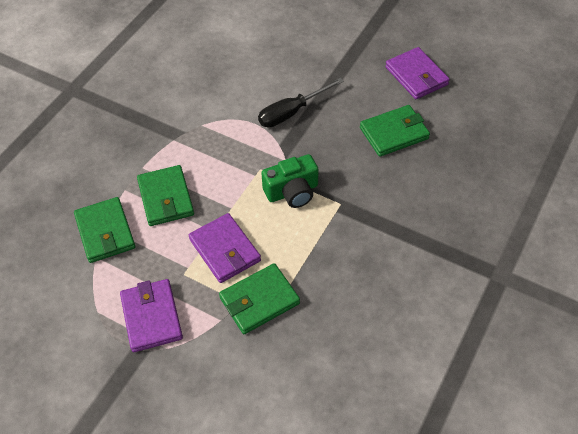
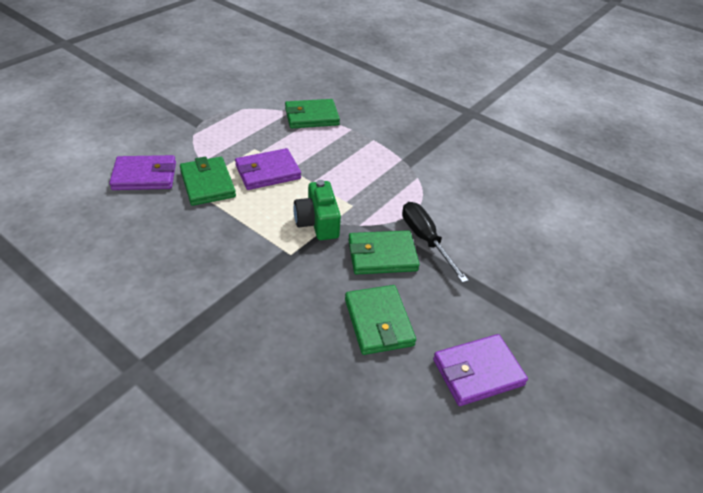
camera: 95 degrees right, 10 degrees down
purple wallet [120,279,183,352] -> purple wallet moved to [109,155,176,190]
green wallet [137,165,194,226] -> green wallet moved to [348,231,420,274]

